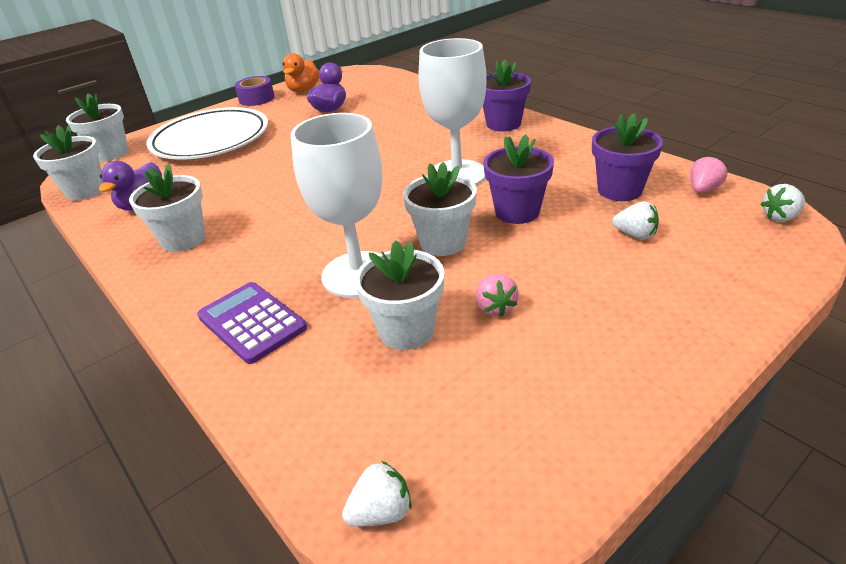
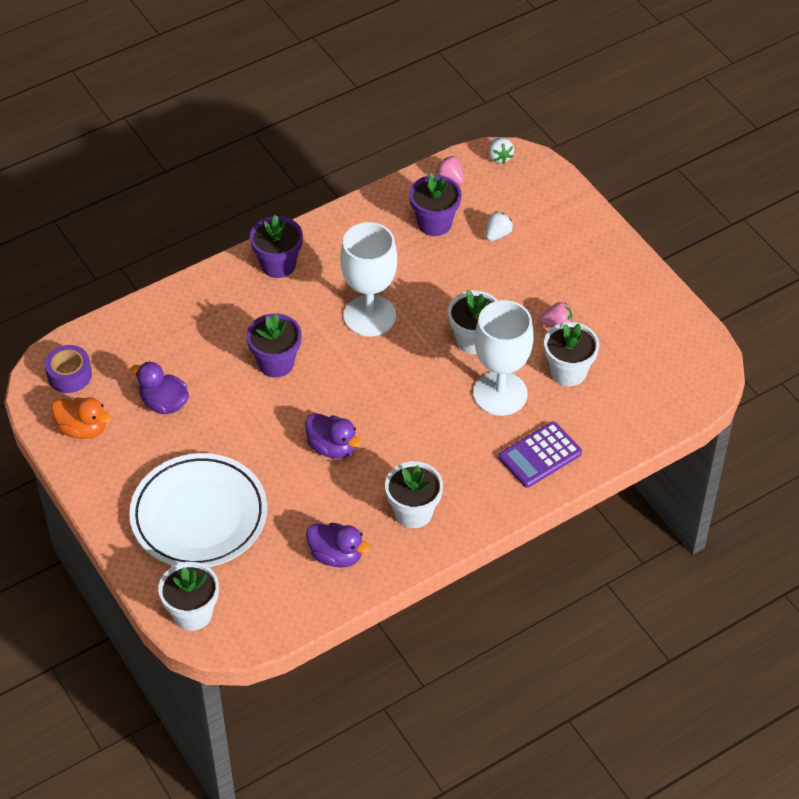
camera: 85 degrees left, 15 degrees up
white flower pot [33,125,104,201] -> none
purple tape [235,76,275,106] -> purple tape moved to [44,345,92,393]
white strawberry [342,461,412,527] -> none
purple flower pot [483,134,554,224] -> purple flower pot moved to [246,313,302,377]
none -> purple duck [305,413,362,459]

